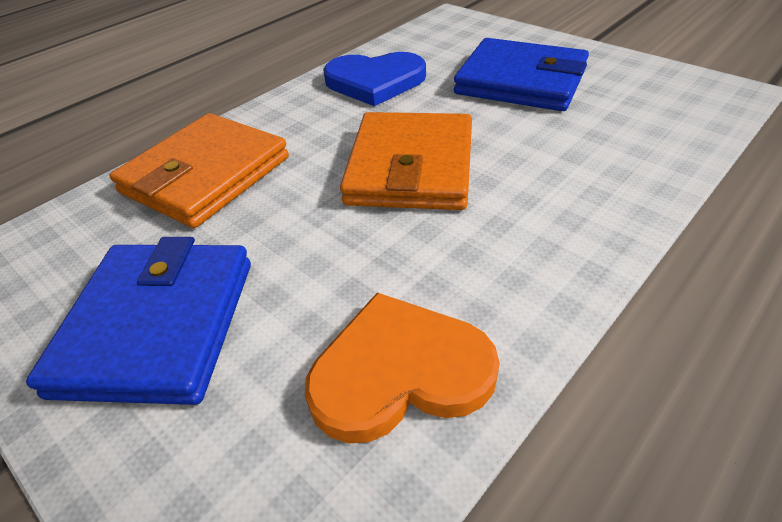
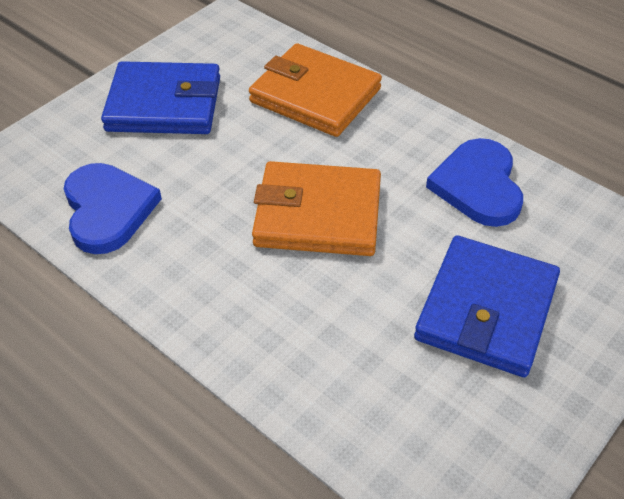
camera: 85 degrees right, 5 degrees up
orange heart [305,292,500,443] -> blue heart [64,163,162,254]

